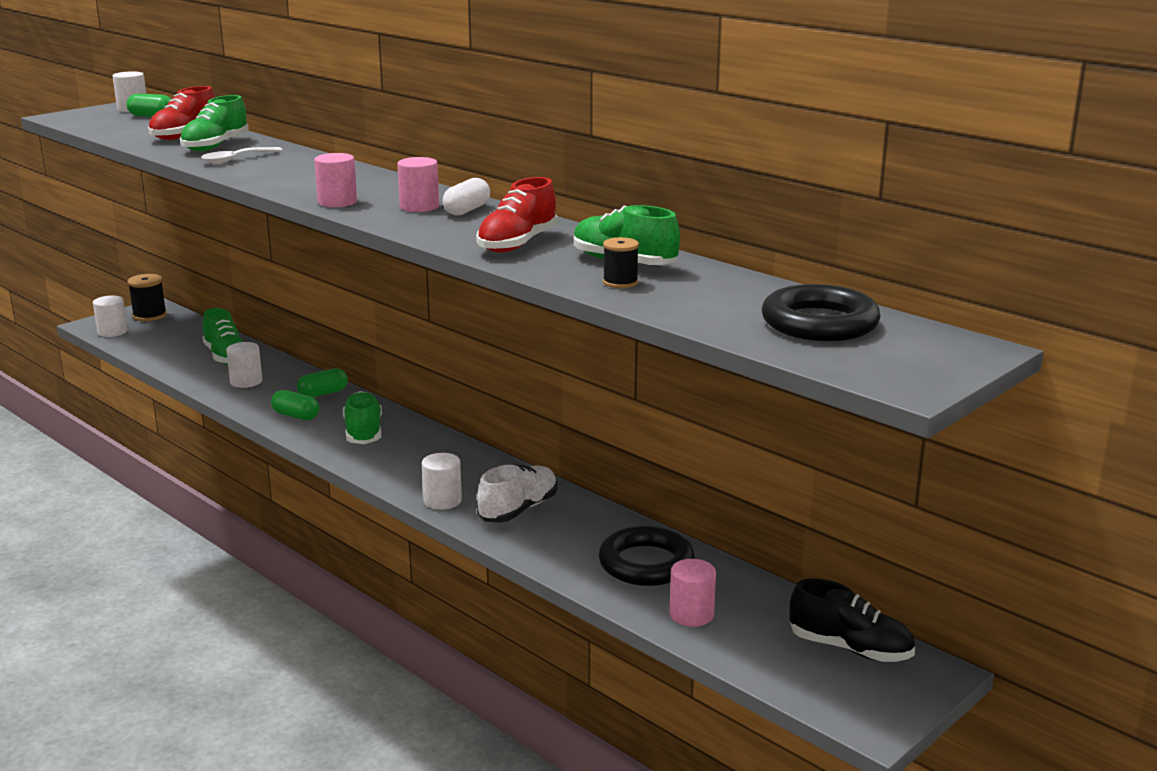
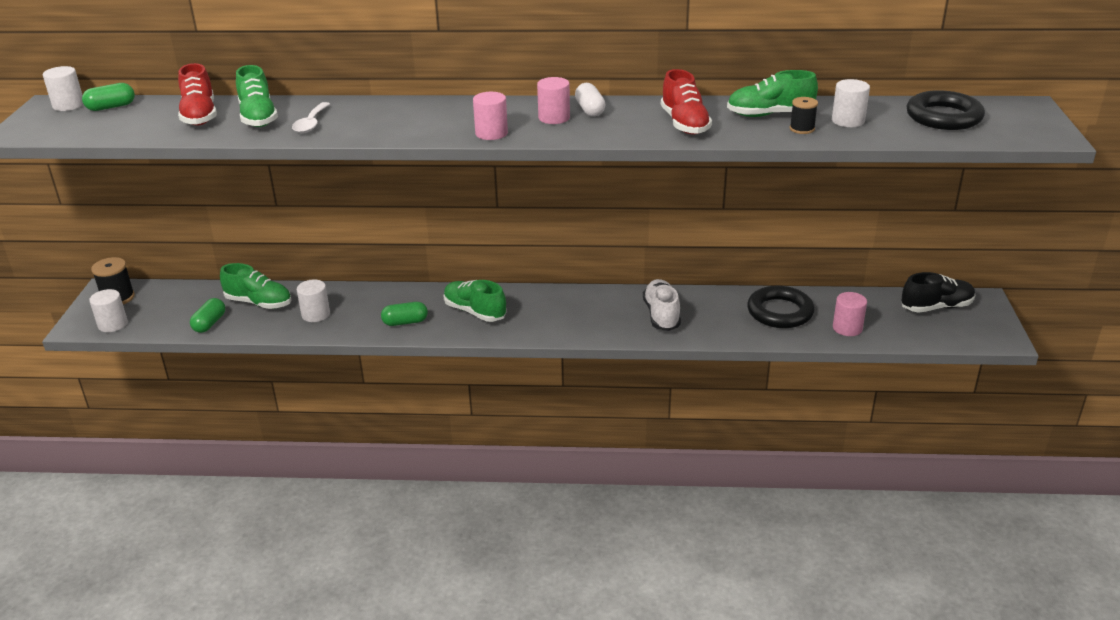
camera: 40 degrees left, 10 degrees up
green capsule [297,368,348,397] -> green capsule moved to [190,298,225,333]
white cylinder [422,453,462,510] -> white cylinder moved to [832,79,870,127]

